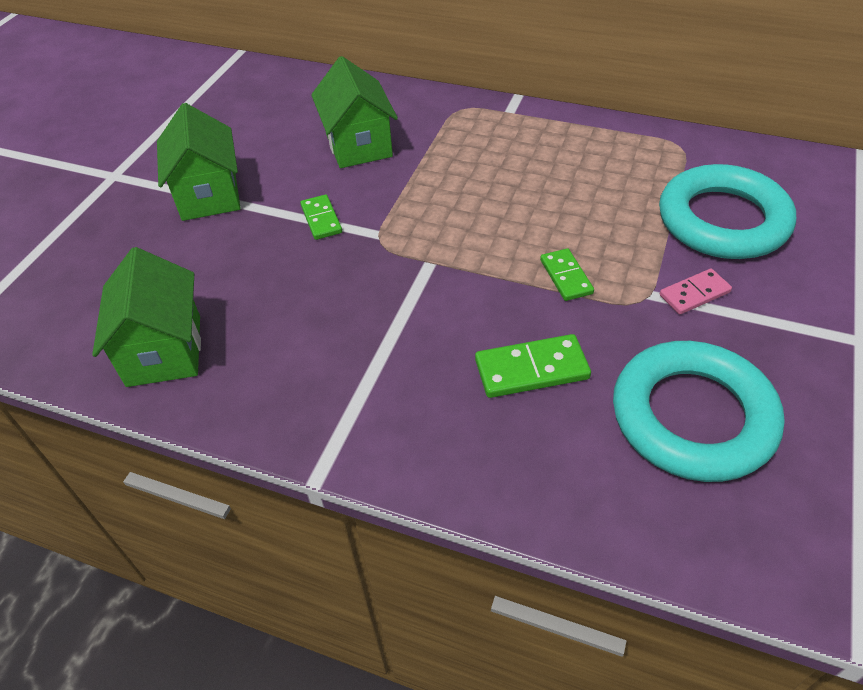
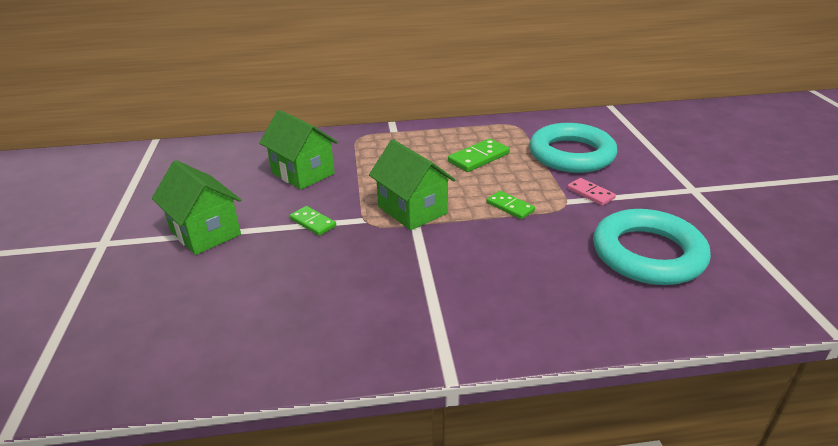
camera: 30 degrees left, 15 degrees down
green house [92,247,201,387] -> green house moved to [369,139,455,230]
green domino [475,334,591,398] -> green domino moved to [448,138,510,172]
pink domino [660,269,732,314] -> pink domino turned 75 degrees counterclockwise [567,178,616,206]

